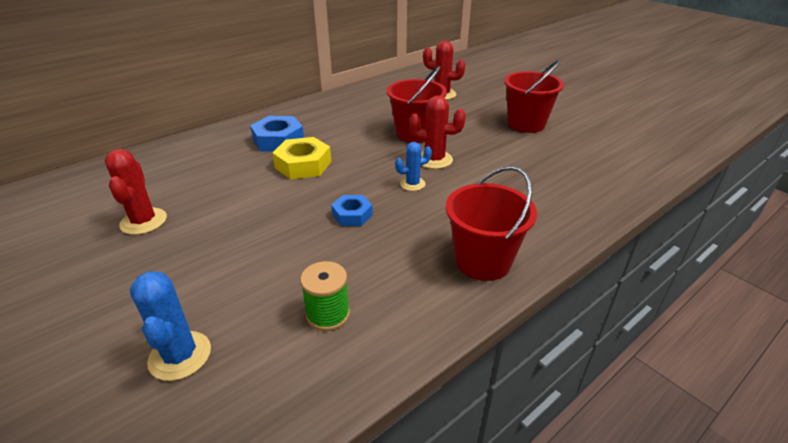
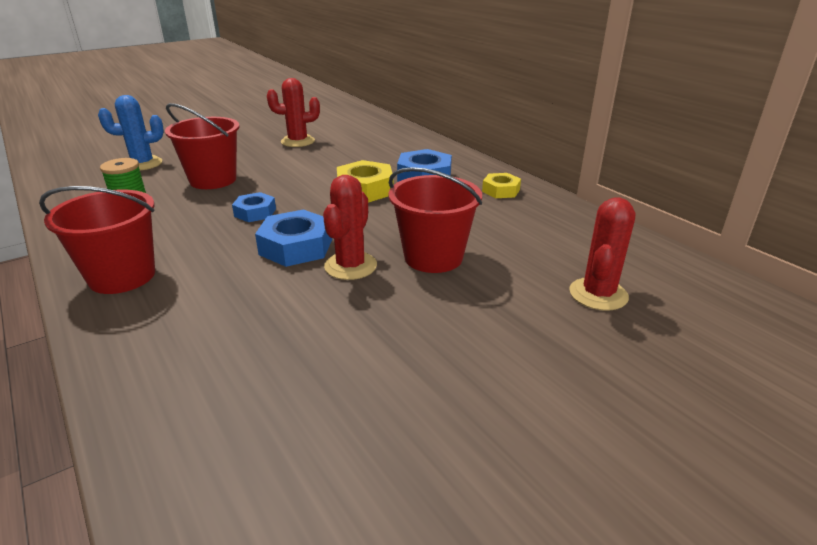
camera: 95 degrees right, 5 degrees down
blue cactus [395,142,432,191] -> blue nut [255,209,332,267]
red bucket [504,60,564,133] -> red bucket moved to [165,103,240,189]
none -> yellow nut [482,173,521,198]

